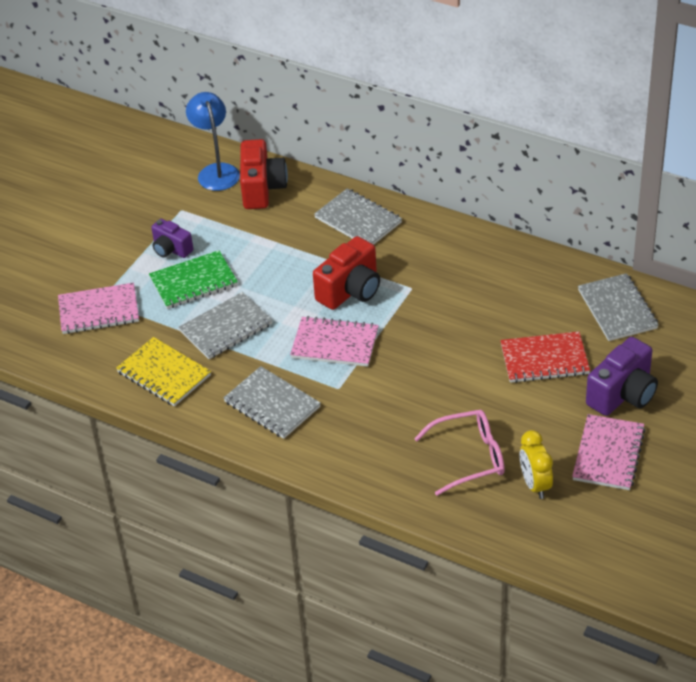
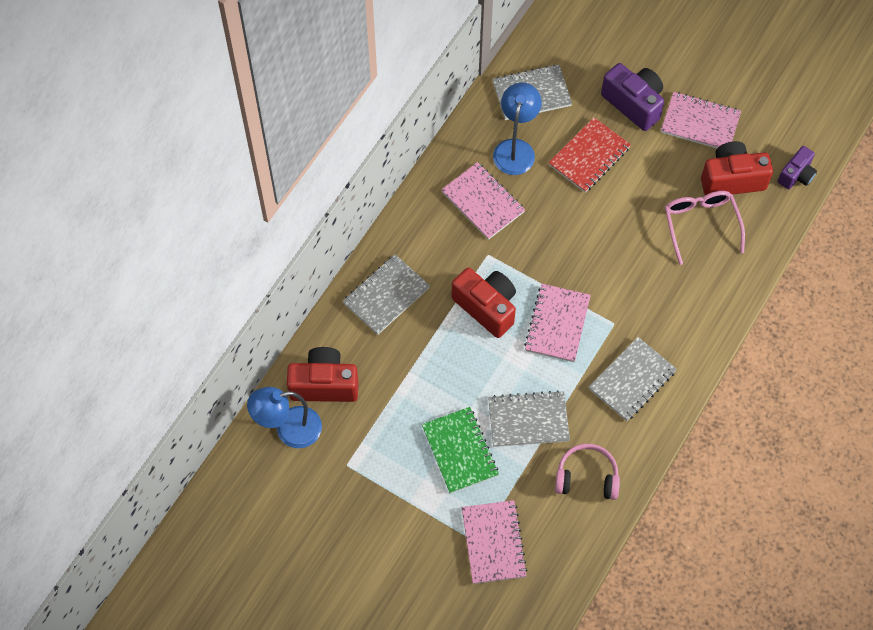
camera: 90 degrees left, 20 degrees up
yellow notebook [116,337,211,406] -> pink headphones [555,444,620,500]
purple camera [151,219,193,258] -> purple camera moved to [778,146,817,189]
grey notebook [179,292,273,359] -> grey notebook turned 60 degrees counterclockwise [488,390,570,447]
red notebook [500,331,590,383] -> red notebook turned 45 degrees clockwise [548,117,631,192]
yellow clock [520,430,553,499] -> red camera [701,141,773,195]
none -> pink notebook [441,162,525,240]
none -> blue lamp [493,82,542,175]

